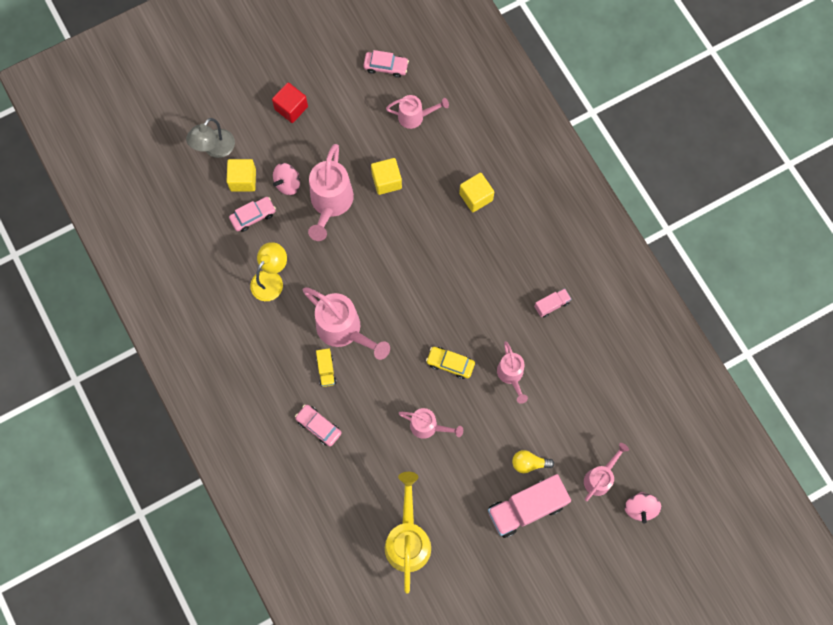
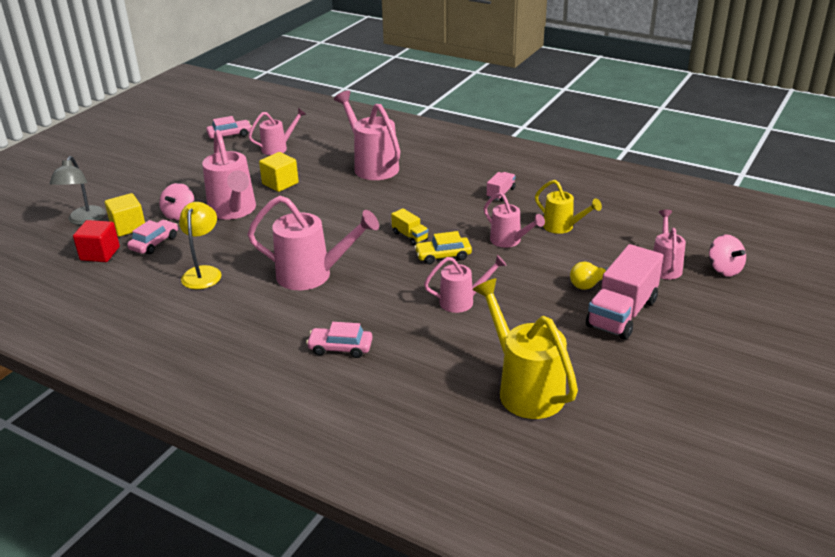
camera: 30 degrees left, 40 degrees down
red cube [272,82,308,123] -> red cube moved to [73,220,120,262]
yellow truck [316,348,336,387] -> yellow truck moved to [391,208,428,245]
yellow cube [459,173,494,212] -> pink watering can [334,90,400,180]
none -> yellow watering can [535,180,602,234]

